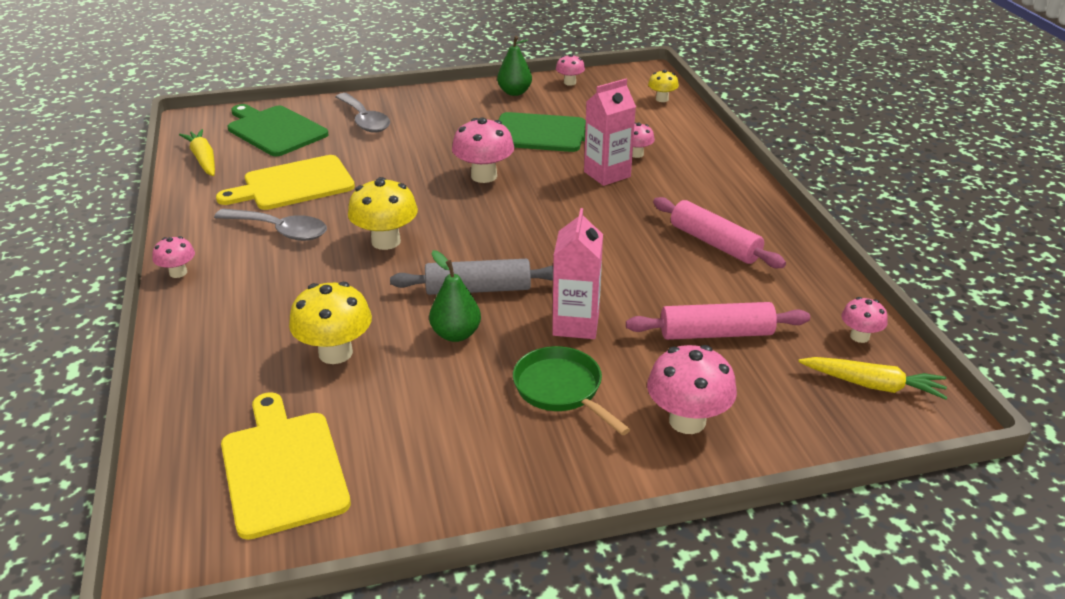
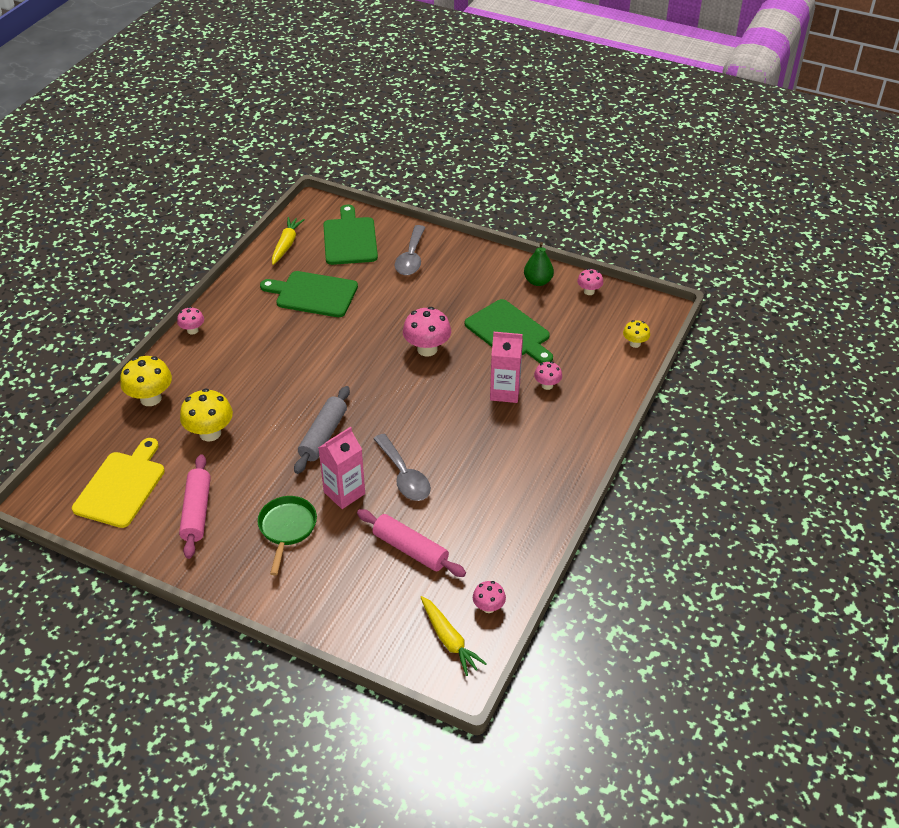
camera: 40 degrees right, 10 degrees up
grey spoon [214,209,327,241] -> grey spoon moved to [373,434,431,501]
yellow cutting board [216,155,355,210] -> green cutting board [260,271,358,317]
yellow mushroom [348,177,418,250] -> yellow mushroom moved to [120,356,172,406]
grey rolling pin [390,259,553,295] -> grey rolling pin turned 75 degrees clockwise [294,386,350,474]
green pear [429,250,481,342] -> none
pink mushroom [647,345,737,434] -> none
pink rolling pin [653,197,786,268] -> pink rolling pin moved to [179,454,211,559]

